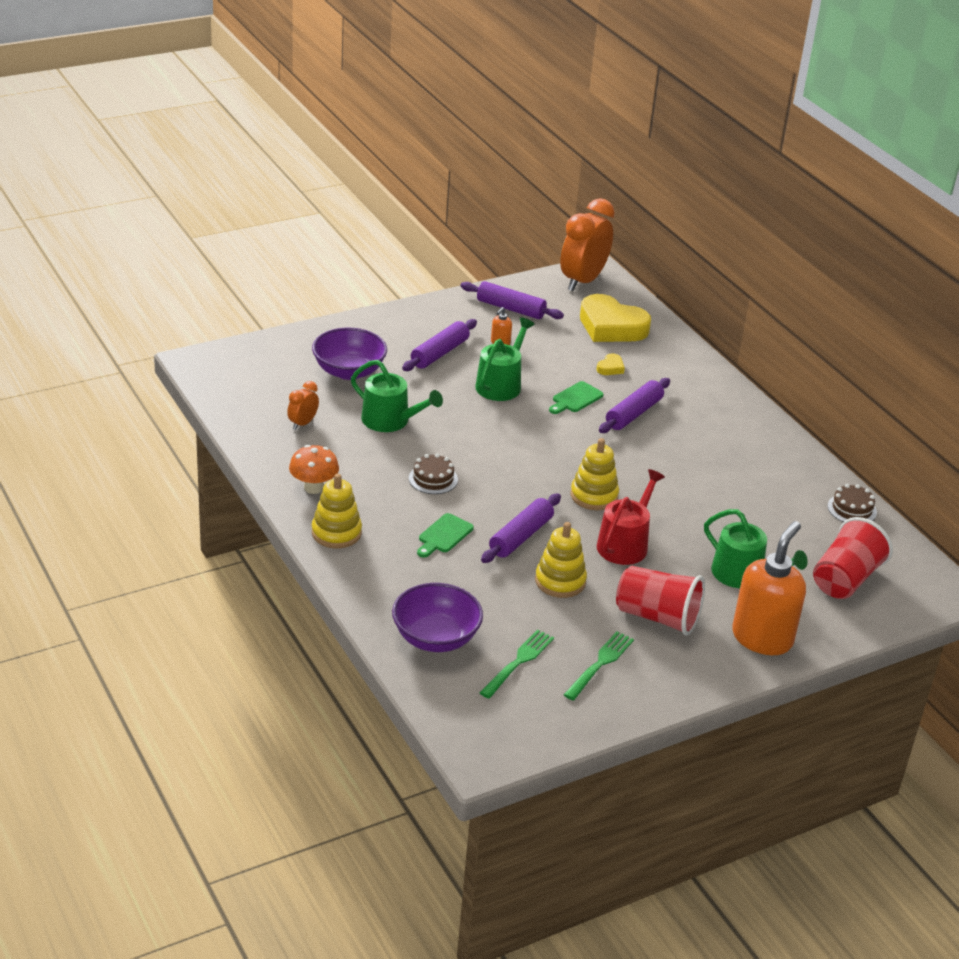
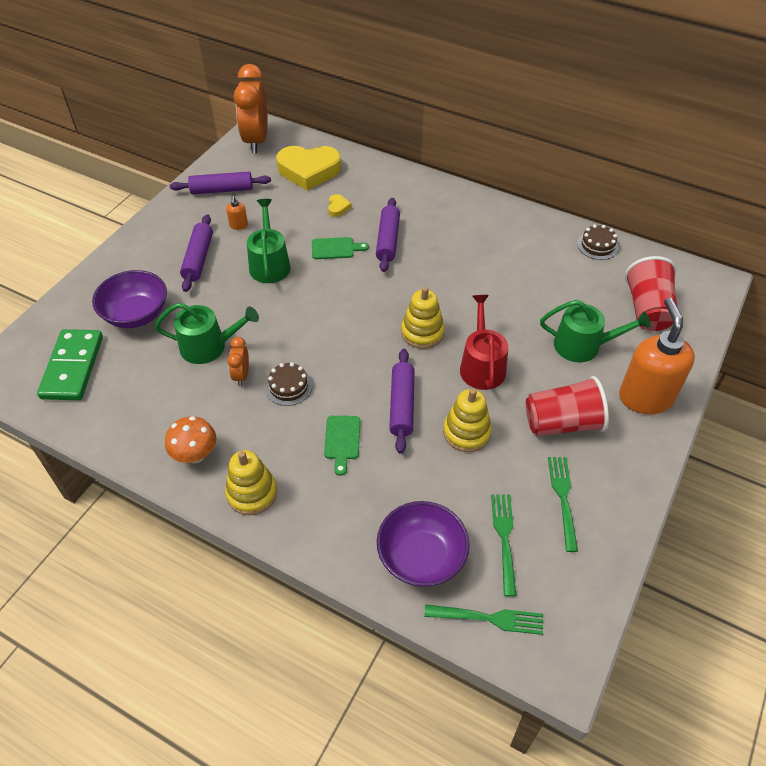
camera: 30 degrees left, 15 degrees up
orange clock [287,381,319,430] -> orange clock moved to [227,337,249,386]
green cutting board [549,381,603,414] -> green cutting board turned 105 degrees counterclockwise [312,237,369,259]
none -> green domino [37,329,103,400]
none -> green fork [424,604,543,635]

